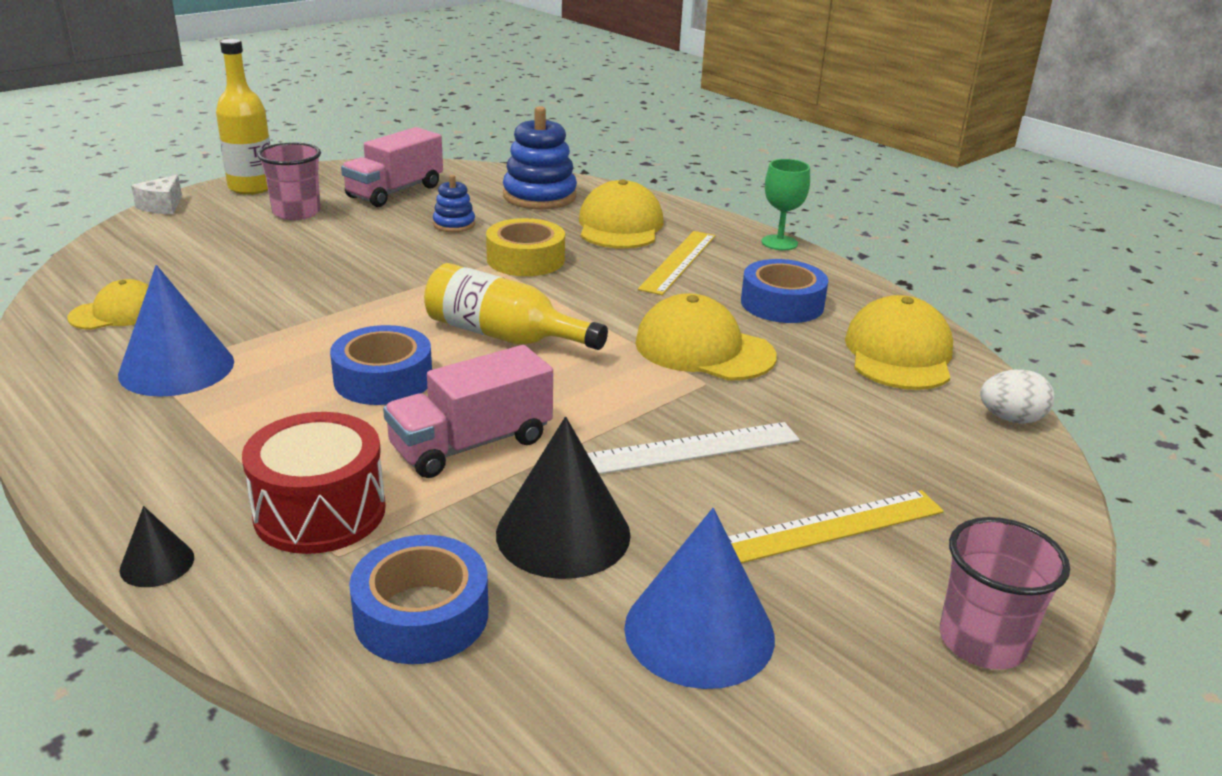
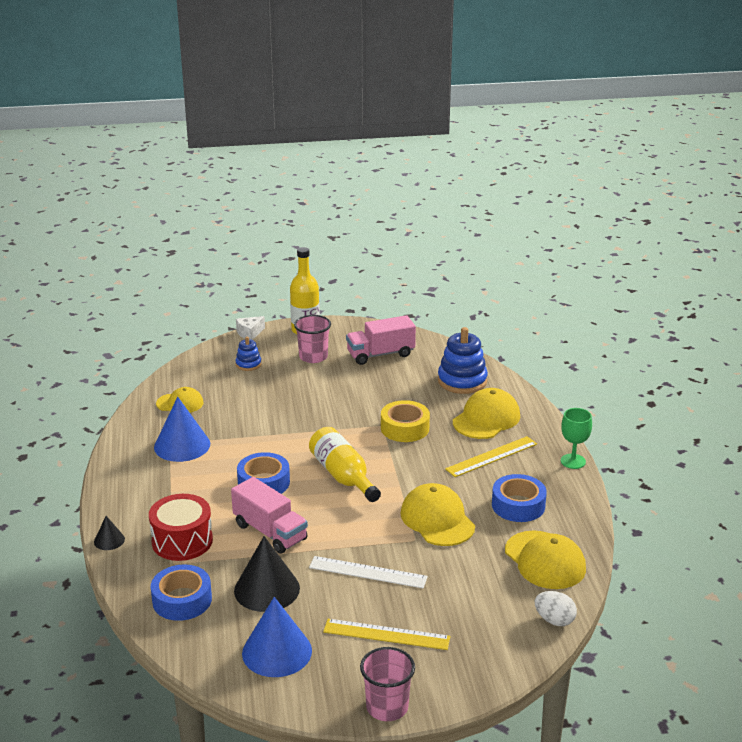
camera: 35 degrees right, 0 degrees up
pink truck [383,345,553,478] -> pink truck turned 135 degrees counterclockwise [231,477,308,554]
blue stacking toy [433,175,475,232] -> blue stacking toy moved to [235,337,262,371]
yellow cap [845,295,953,390] -> yellow cap turned 105 degrees clockwise [505,530,586,589]

